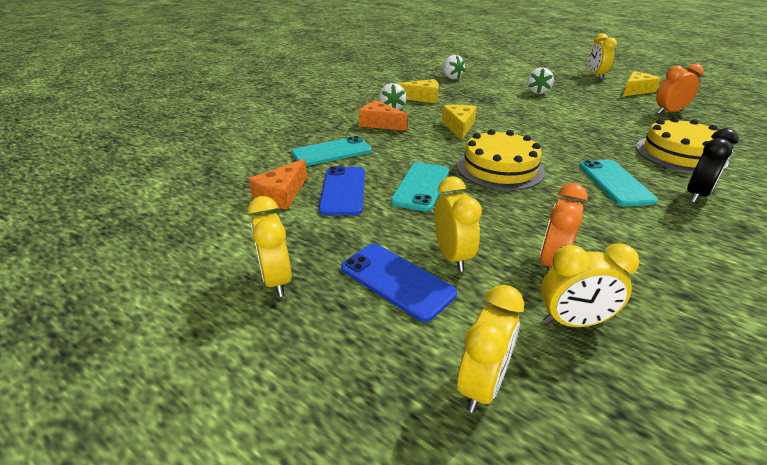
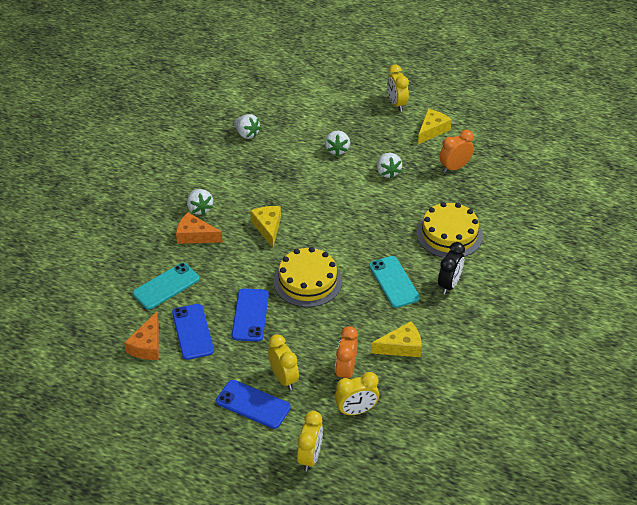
camera: 15 degrees left, 10 degrees up
yellow clock [248,196,292,297] -> none
turquoise phone [391,162,449,212] -> blue phone [232,289,269,341]
yellow cheese [396,79,439,103] -> yellow cheese moved to [371,321,422,357]
none -> white strawberry [377,153,402,179]

